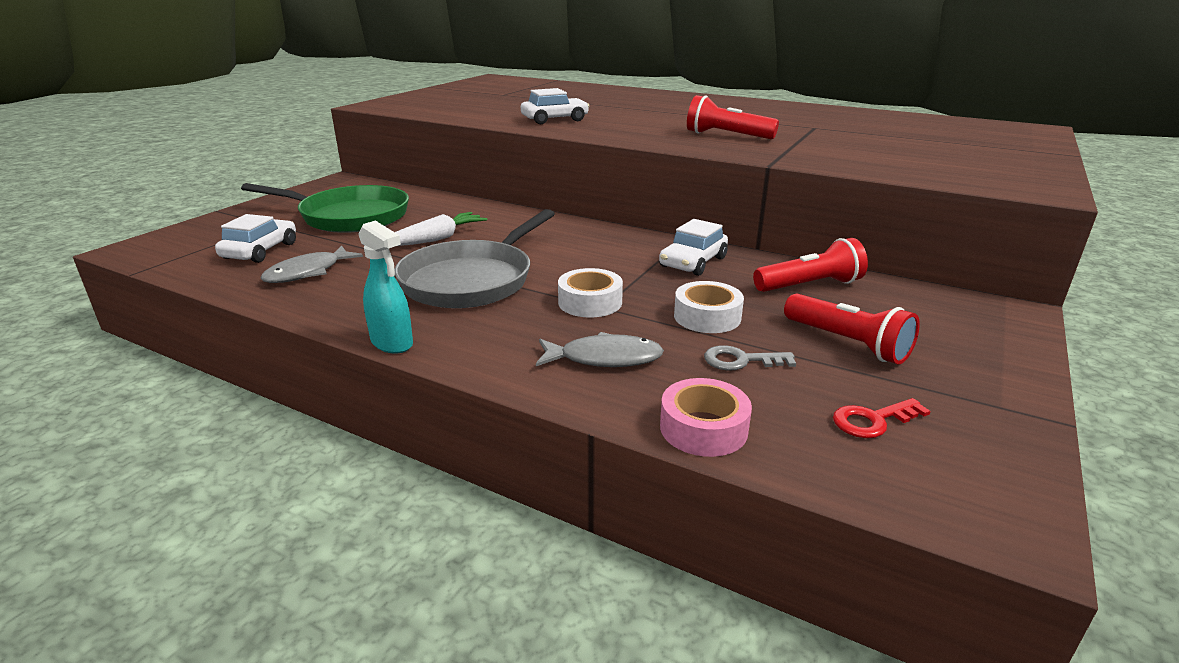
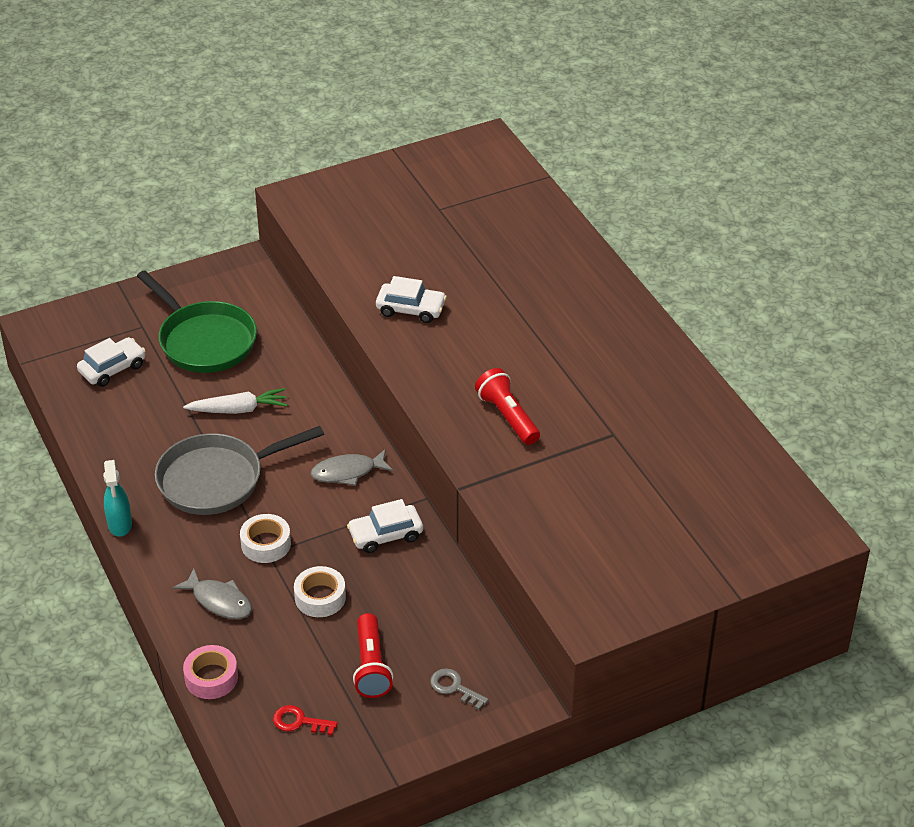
camera: 35 degrees right, 15 degrees up
grey fish [260,246,363,283] -> grey fish moved to [311,449,393,486]
grey key [704,345,796,370] -> grey key moved to [430,668,489,710]
red flashlight [753,238,868,292] -> none

